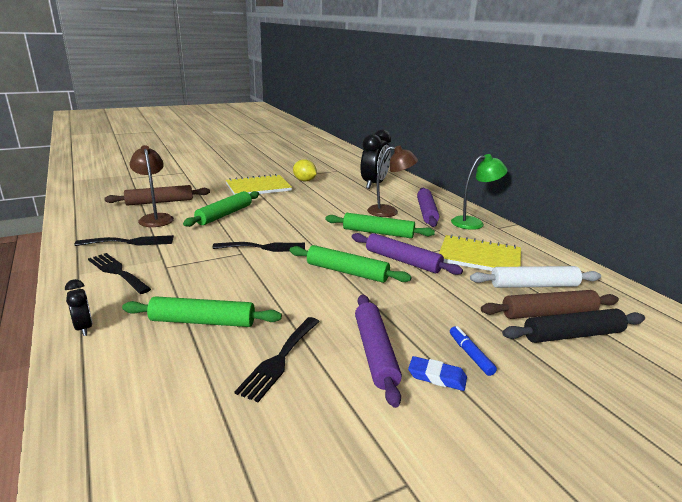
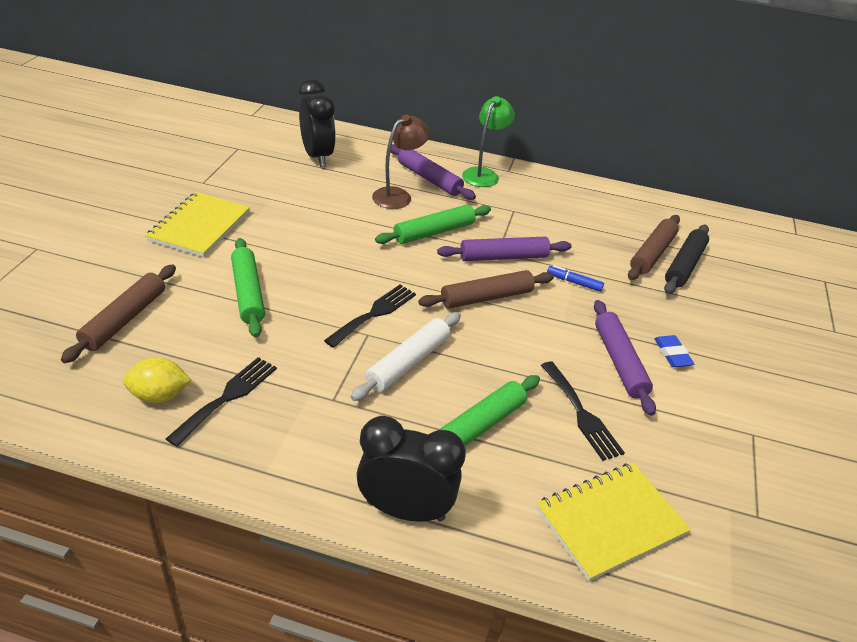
camera: 50 degrees left, 15 degrees up
black clock [65,279,93,336] -> black clock [357,416,466,522], size x2.04
black fork [88,253,151,294] -> none
brown lamp [130,145,174,227] -> none
green rolling pin [289,245,411,283] -> brown rolling pin [418,270,554,309]
yellow lemon [293,159,317,181] -> yellow lemon moved to [122,357,191,403]
purple rolling pin [355,295,402,408] -> purple rolling pin turned 45 degrees clockwise [594,300,656,416]
blue eraser [408,356,467,391] -> blue eraser turned 75 degrees counterclockwise [654,335,694,367]
yellow notebook [439,234,521,271] -> yellow notebook moved to [536,463,691,581]
blue marker [450,326,497,376] -> blue marker moved to [547,265,604,292]
white rolling pin [470,266,601,288] -> white rolling pin moved to [351,312,461,401]

